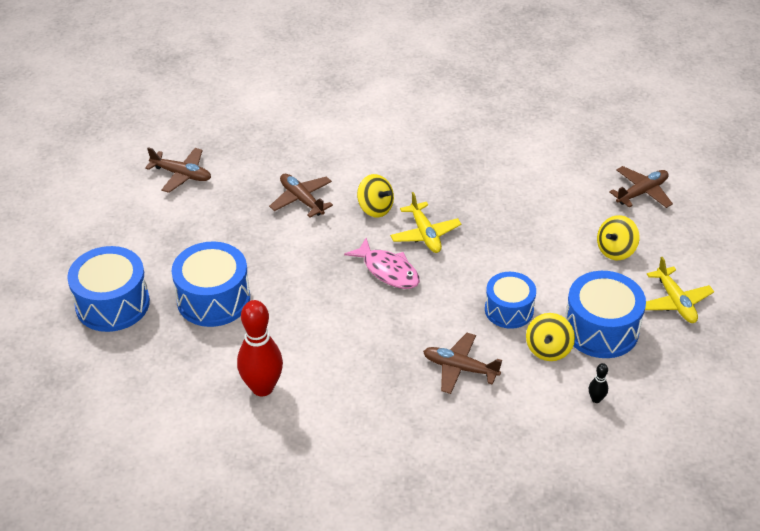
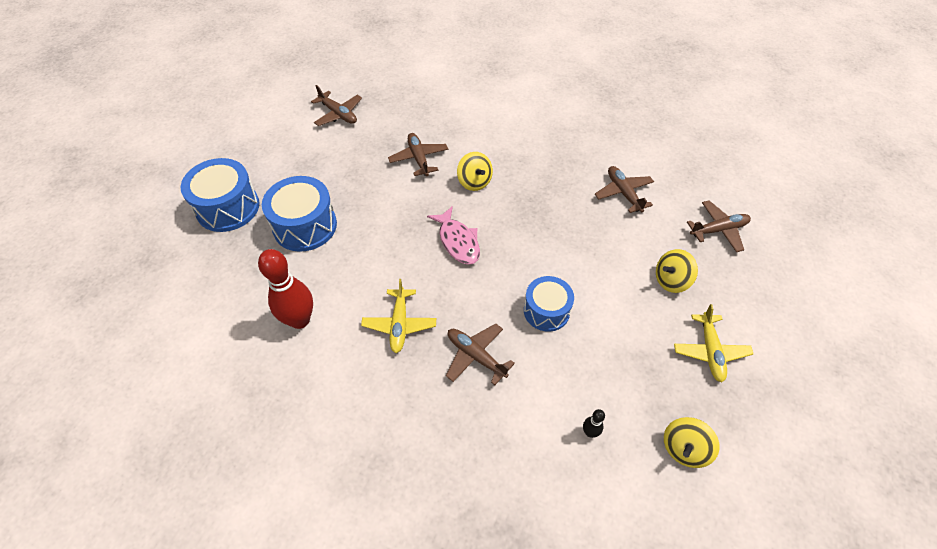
camera: 20 degrees right, 10 degrees up
yellow plane [390,192,461,253] -> yellow plane moved to [361,279,436,353]
yellow spinning top [526,313,575,361] -> yellow spinning top moved to [664,417,720,468]
blue drum [565,271,646,358] -> none
none -> brown plane [595,166,654,213]

